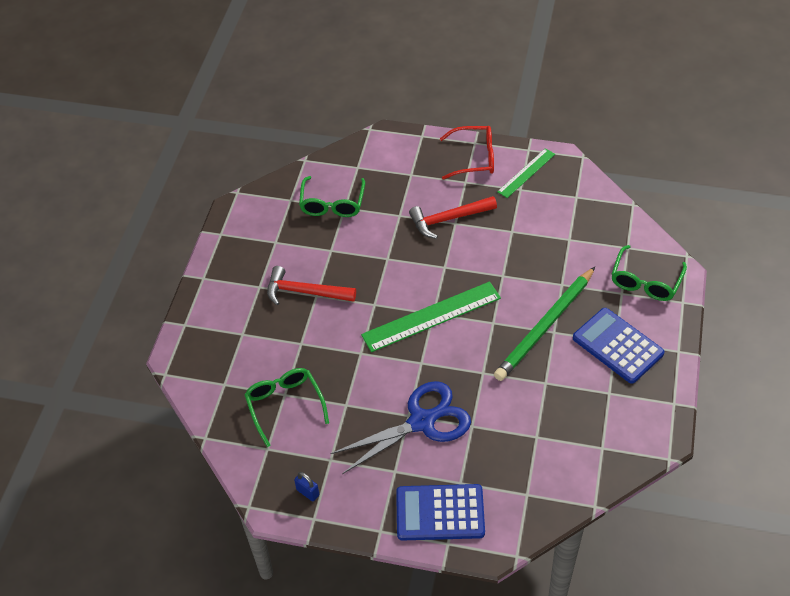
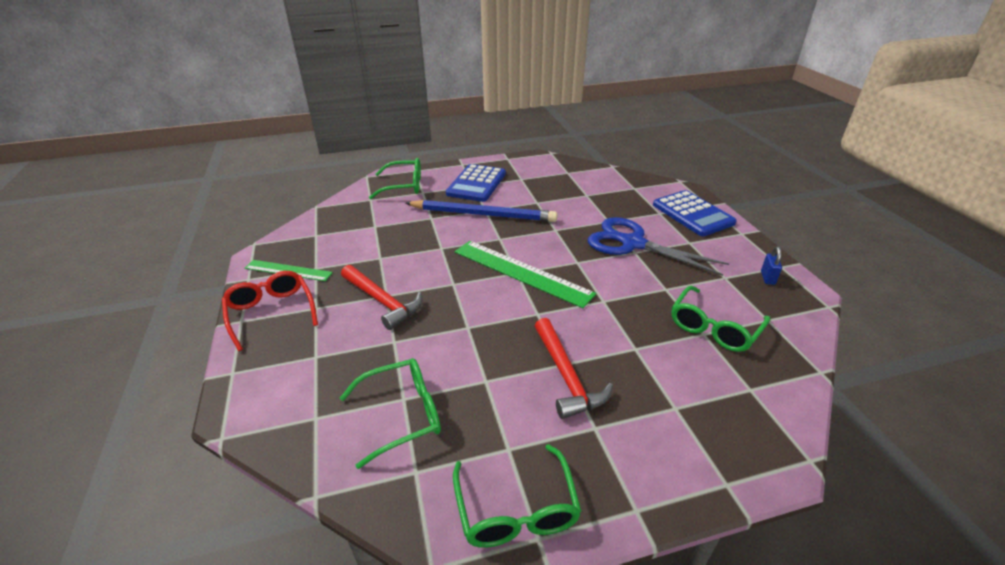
camera: 120 degrees left, 15 degrees down
green pencil [494,267,595,381] -> blue pencil [405,200,557,222]
none -> green glasses [453,444,582,548]

